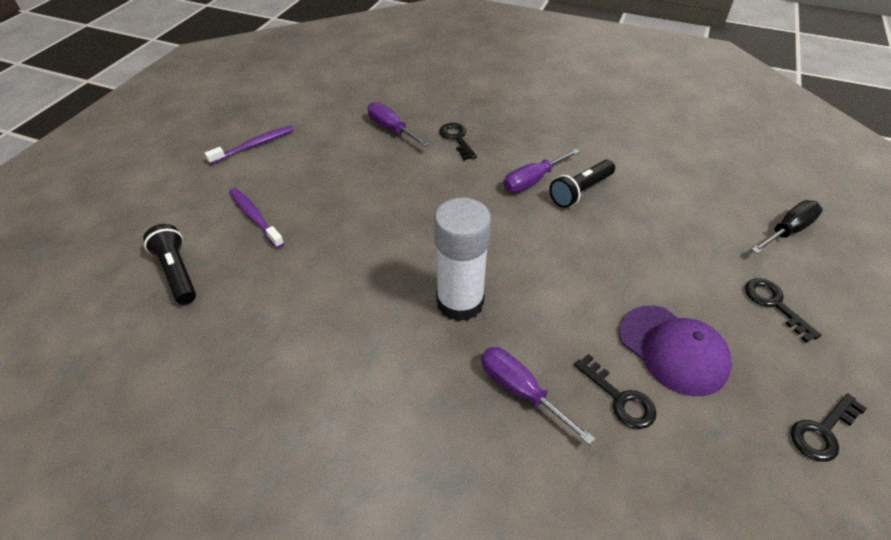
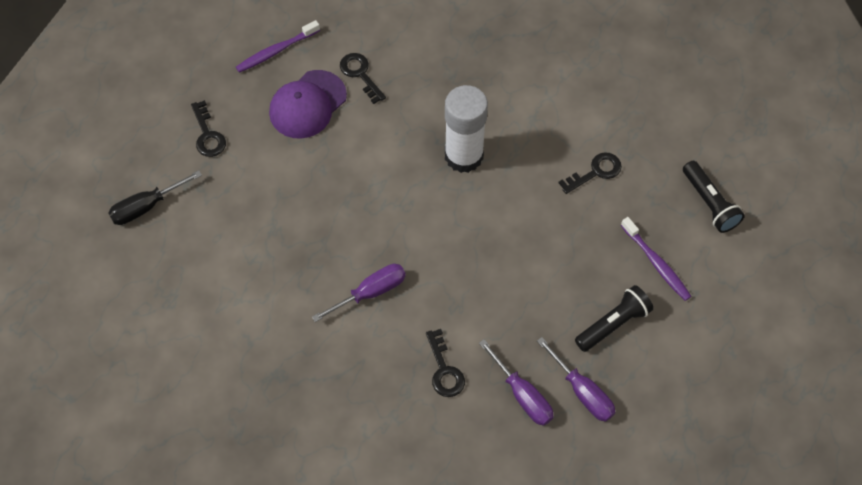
camera: 175 degrees left, 15 degrees up
purple toothbrush [204,125,294,165] -> purple toothbrush moved to [236,20,320,73]
purple screwdriver [481,347,595,445] -> purple screwdriver moved to [537,337,615,422]
black flashlight [549,160,615,208] -> black flashlight moved to [575,285,653,352]
purple cap [619,306,732,396] -> purple cap turned 105 degrees counterclockwise [269,70,347,139]
black key [791,393,867,462] -> black key moved to [559,152,622,194]

